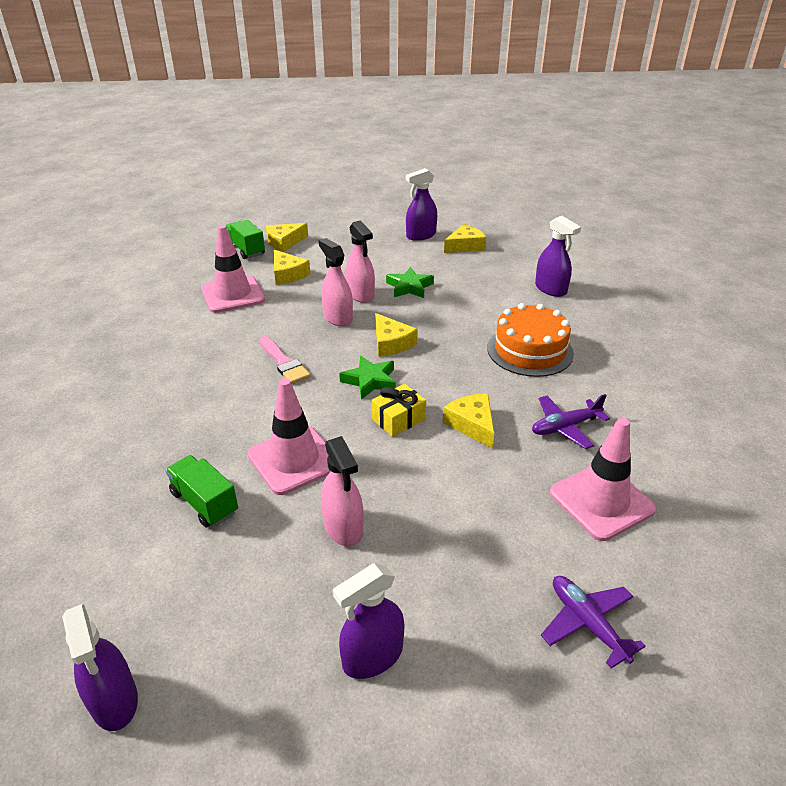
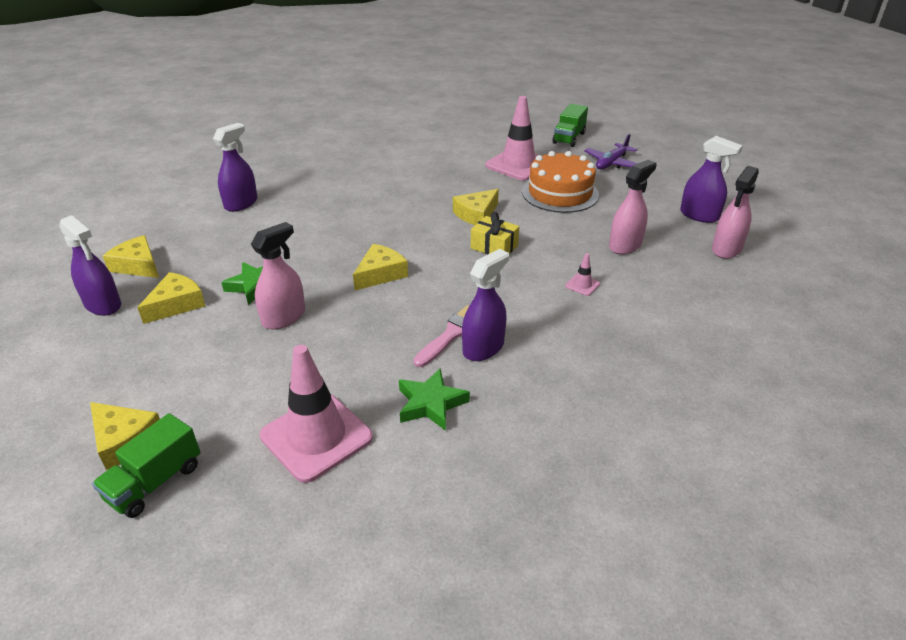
camera: 110 degrees left, 0 degrees up
purple spray bottle [62,604,138,731] -> purple spray bottle moved to [462,249,509,361]
green truck [165,455,238,528] -> green truck moved to [553,104,588,147]
pink traffic cone [247,378,330,495] -> pink traffic cone [565,253,600,296], size x0.41
yellow cheese [274,250,310,285] -> yellow cheese moved to [137,272,205,324]
pink spray bottle [319,238,353,327] -> pink spray bottle moved to [712,166,759,259]
green star [339,356,396,400] -> green star moved to [399,369,470,431]
orange cake [487,303,574,377] -> orange cake moved to [522,151,599,213]
purple plane [532,394,610,449] -> none

